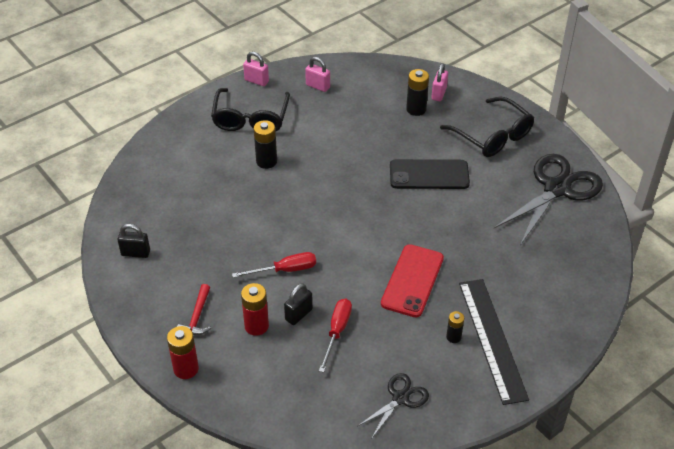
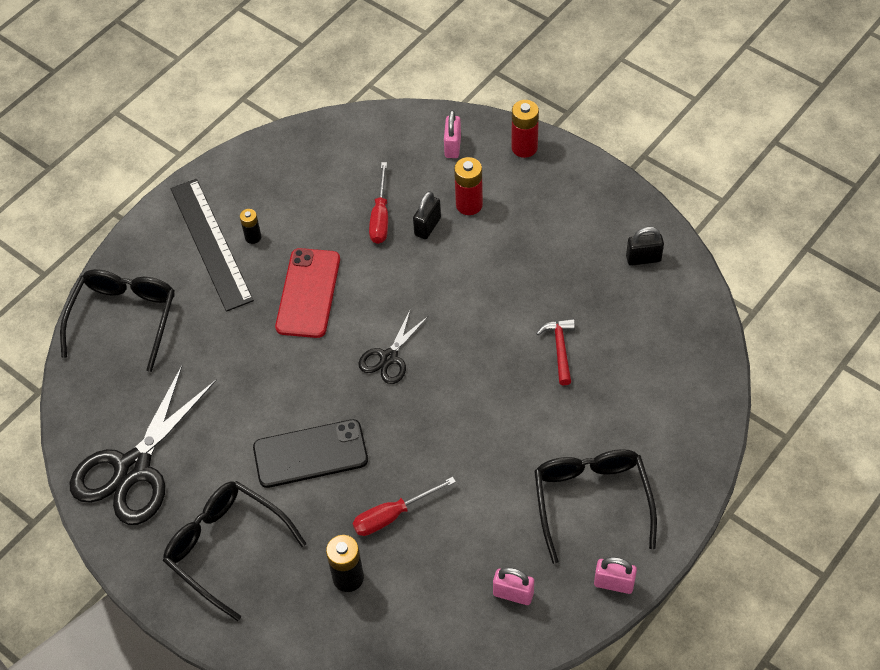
camera: 170 degrees right, 10 degrees up
red hammer [177,284,211,335] -> red hammer moved to [536,319,575,385]
red screwdriver [232,252,316,278] -> red screwdriver moved to [353,477,456,536]
black battery [254,120,277,169] -> none
black scissors [358,373,429,438] -> black scissors moved to [358,308,428,384]
pink padlock [431,63,448,101] -> pink padlock moved to [444,110,461,158]
none -> black glasses [60,269,175,372]

